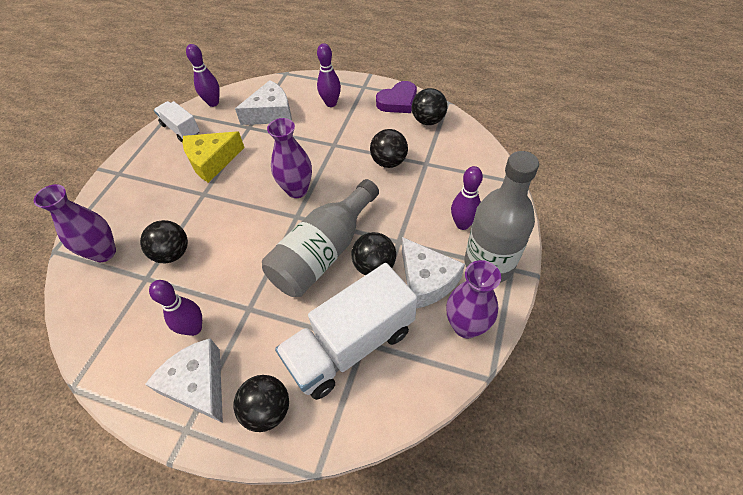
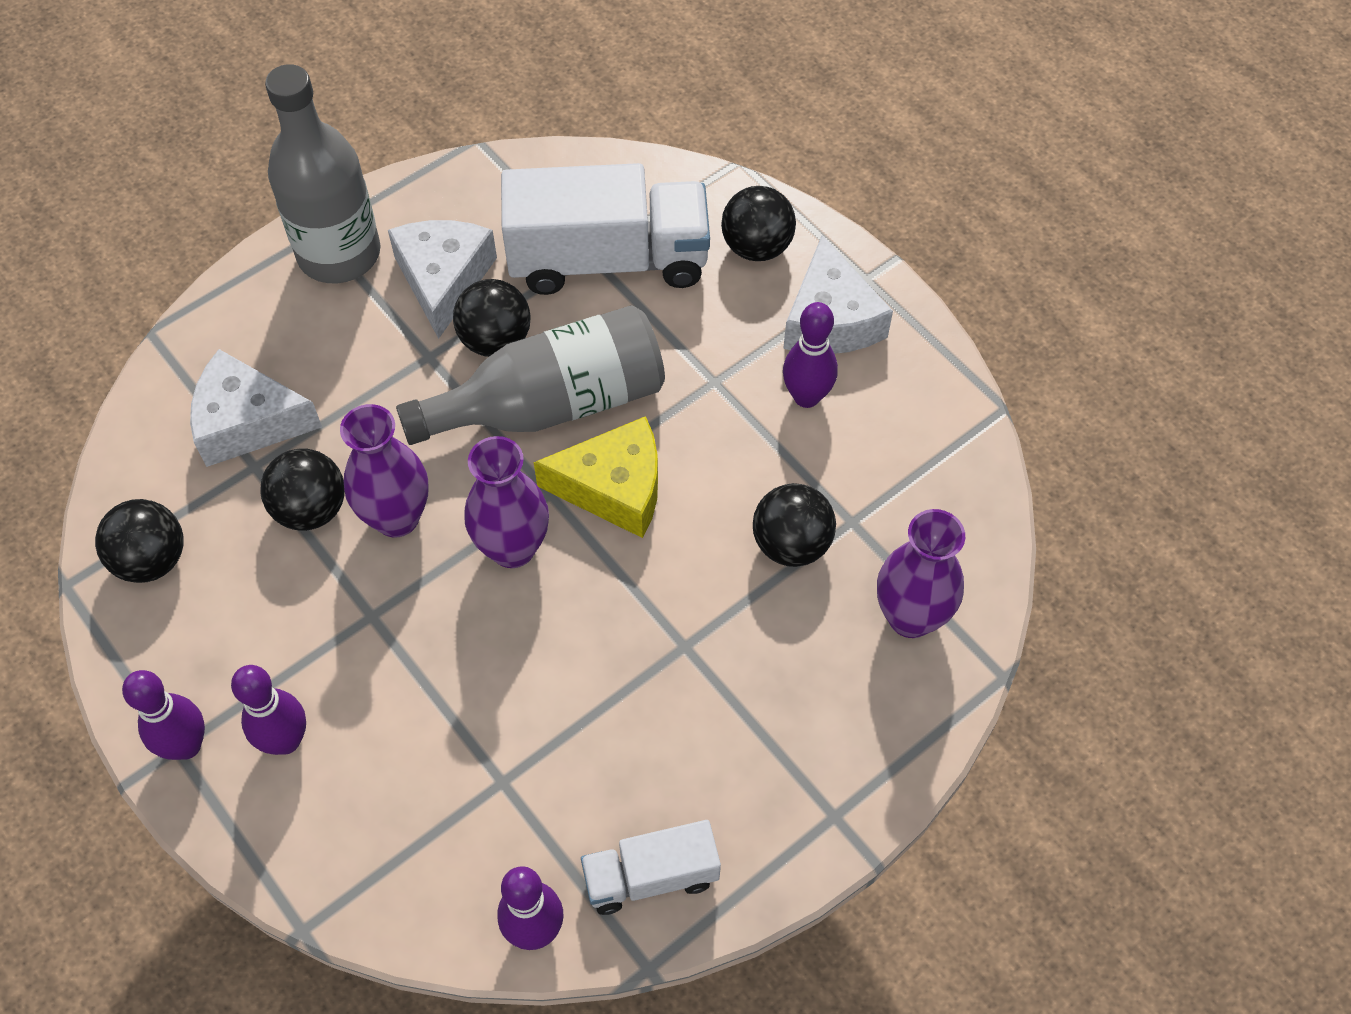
camera: 150 degrees left, 5 degrees up
white truck [154,101,200,142] -> white truck turned 90 degrees clockwise [581,820,721,915]
yellow cheese [183,131,245,183] -> yellow cheese moved to [534,416,658,538]
white cheese [235,80,292,125] -> white cheese moved to [190,349,322,467]
purple heart [376,81,417,113] -> none
purple vase [446,260,501,338] -> purple vase moved to [340,404,429,537]
purple bowling pin [451,166,483,230] -> purple bowling pin moved to [122,670,205,760]

